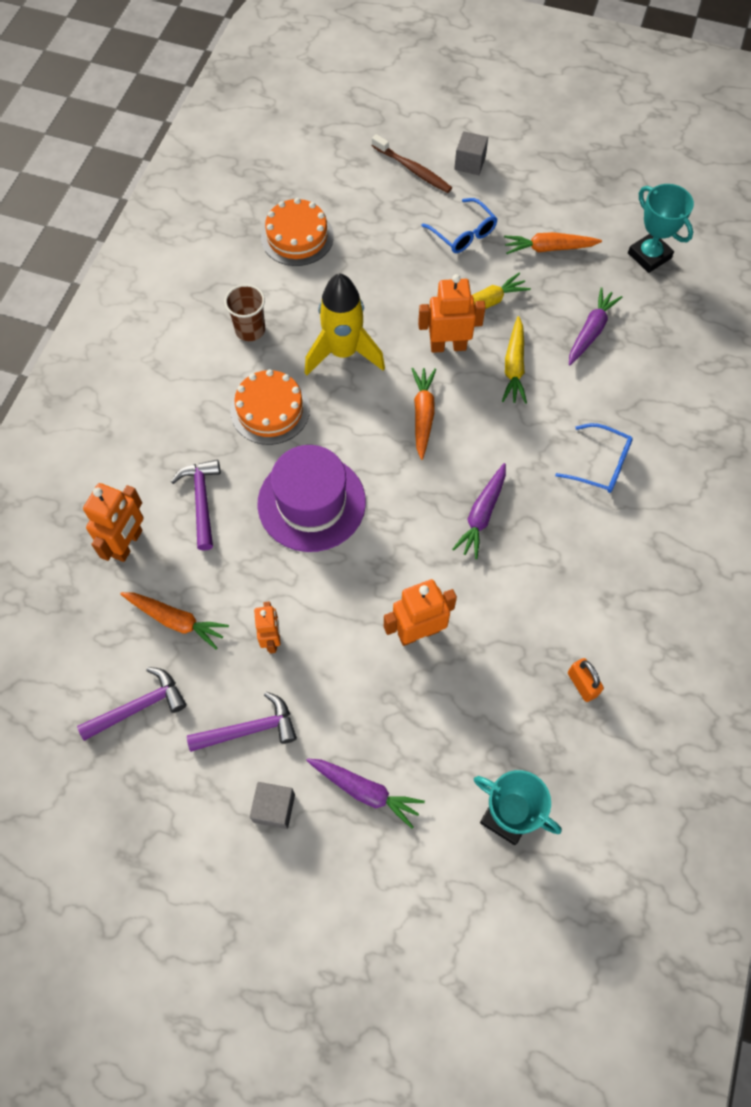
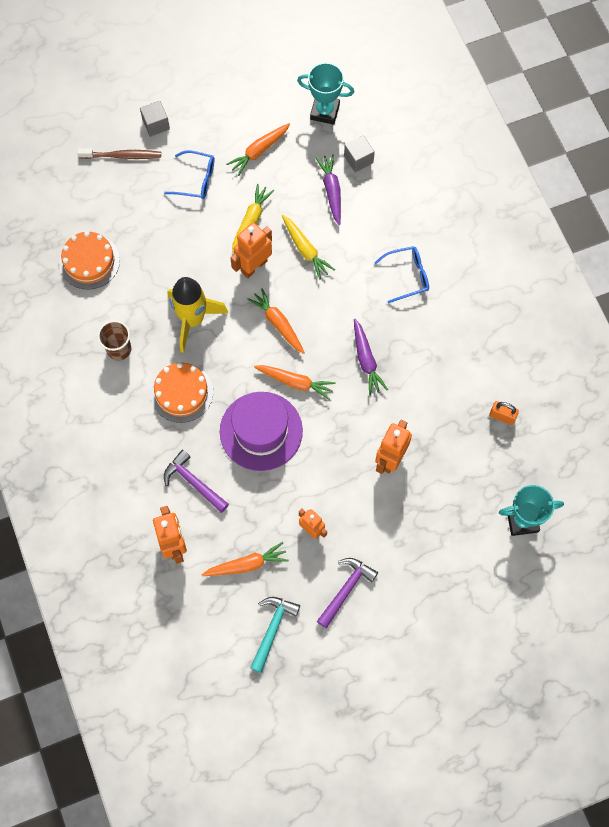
camera: 40 degrees left, 5 degrees up
purple hammer [77,667,187,741] -> turquoise hammer [250,597,300,673]
grey cube [249,782,295,829] -> grey cube moved to [344,135,375,172]
purple carrot [306,758,425,829] -> none
none -> orange carrot [254,365,336,400]

